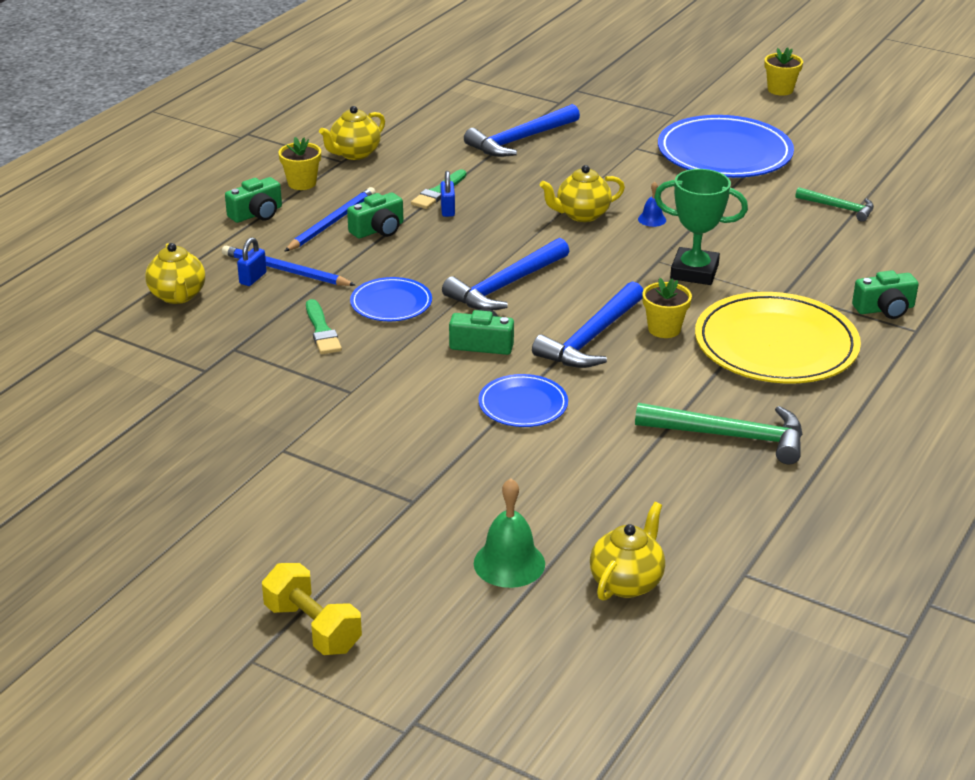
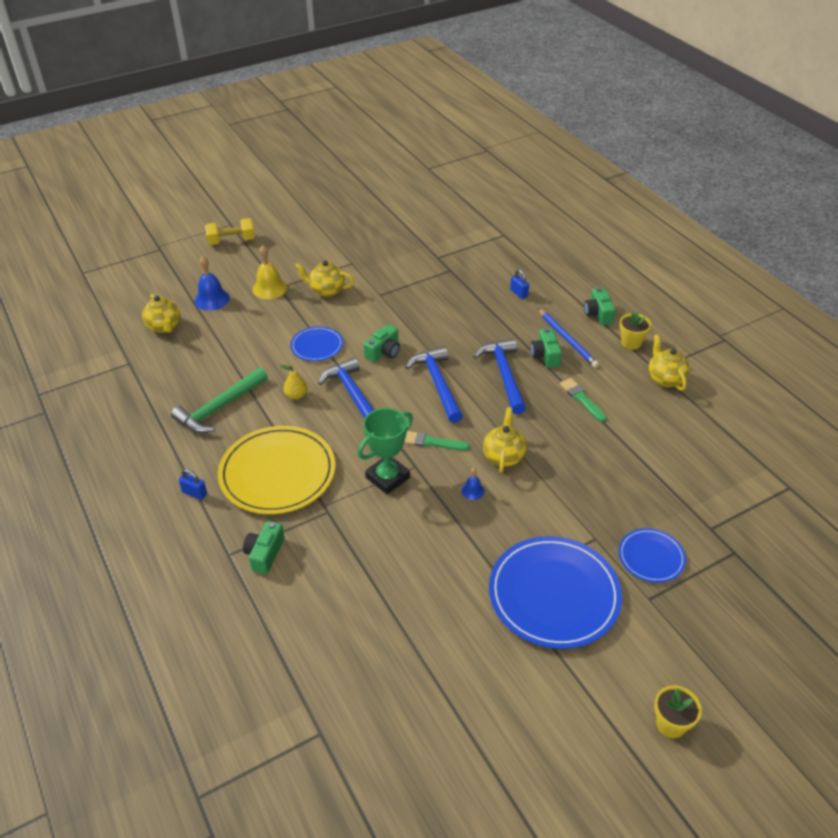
camera: 120 degrees right, 10 degrees up
yellow teapot [145,243,205,304] -> yellow teapot moved to [295,261,355,297]
blue pencil [222,245,355,286] -> none
green brush [306,299,342,354] -> green brush moved to [404,431,470,451]
blue plate [350,277,432,321] -> blue plate moved to [619,528,686,583]
blue padlock [441,171,455,217] -> blue padlock moved to [179,469,207,500]
blue hammer [464,104,580,157] -> blue hammer moved to [474,339,526,414]
green bell [474,478,545,588] -> blue bell [195,256,230,311]
yellow flower pot [642,278,692,338] -> none
green hammer [795,187,874,222] -> none
none -> yellow bell [253,245,287,299]
none -> yellow pear [280,365,307,400]

